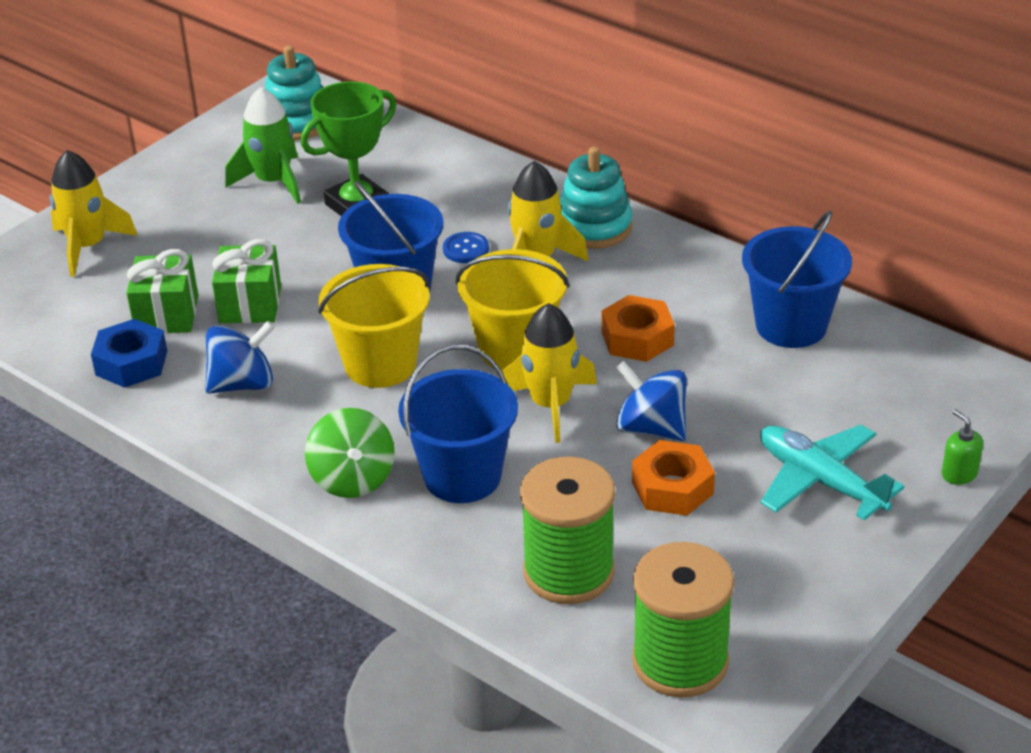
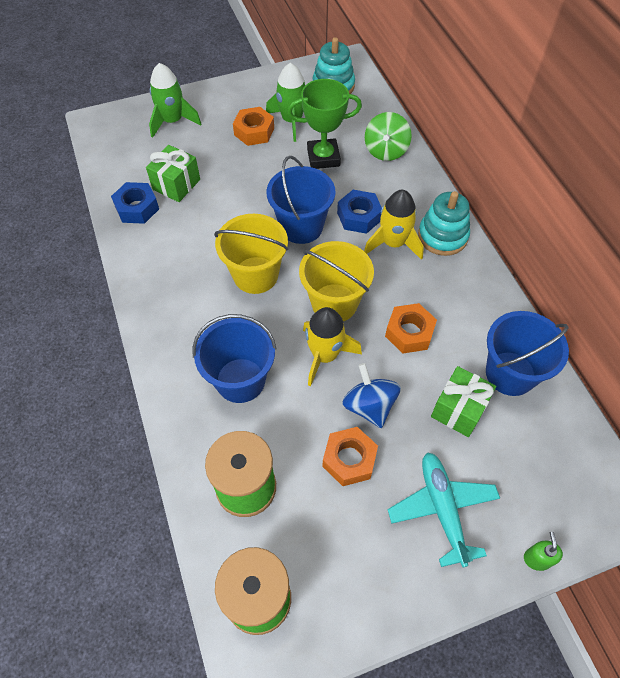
camera: 30 degrees right, 20 degrees up
yellow rocket [49,150,138,277] -> green rocket [149,63,201,138]
blue spinning top [205,321,275,394] -> none
green gift [212,239,281,323] -> green gift moved to [431,366,496,437]
green spinning top [305,408,395,498] -> green spinning top moved to [365,112,412,161]
blue button [443,232,489,263] -> blue nut [337,190,382,234]
none -> orange nut [233,107,274,146]

